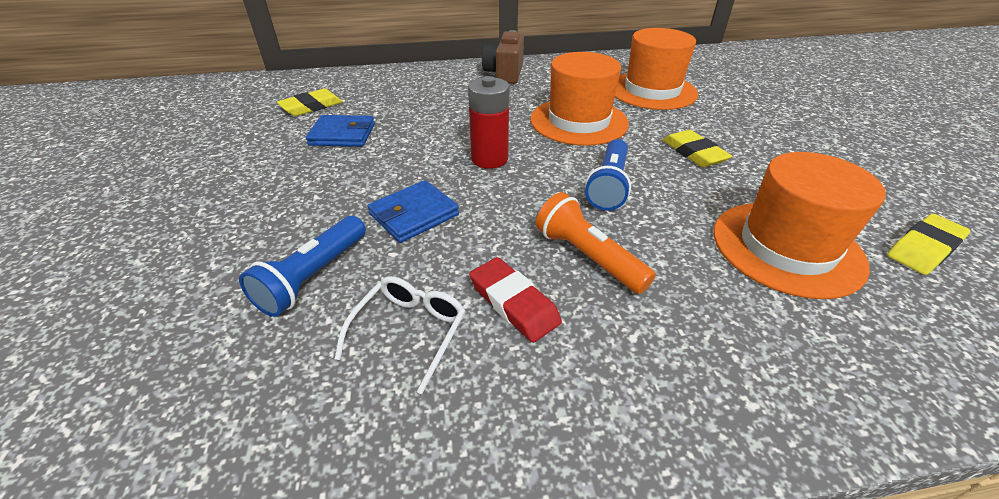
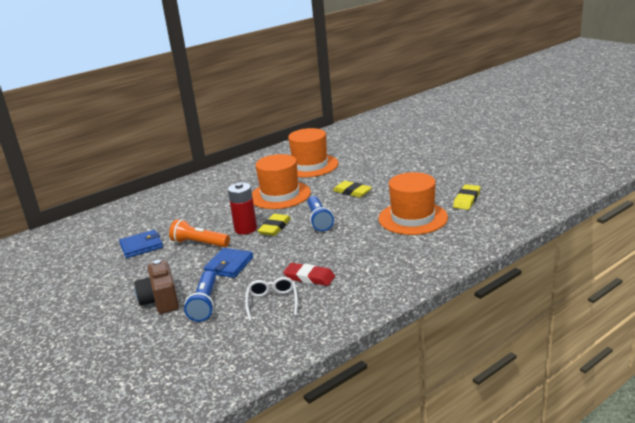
camera: 25 degrees left, 15 degrees down
yellow eraser [277,89,343,116] -> yellow eraser moved to [257,214,291,236]
brown camera [482,30,524,84] -> brown camera moved to [134,260,179,314]
orange flashlight [536,192,656,294] -> orange flashlight moved to [169,219,230,247]

